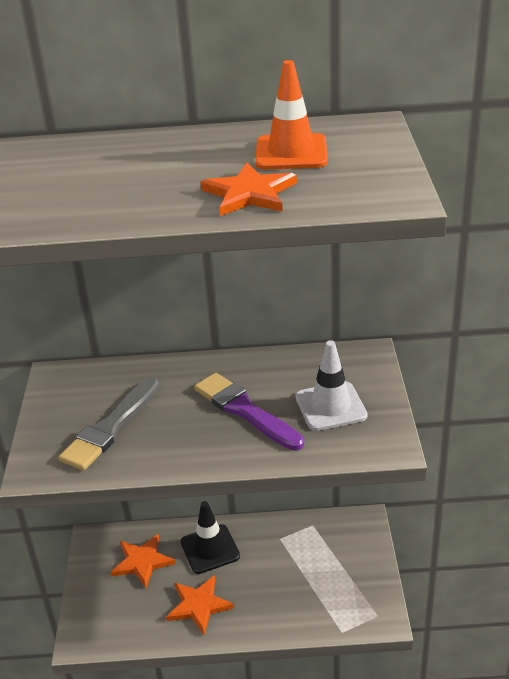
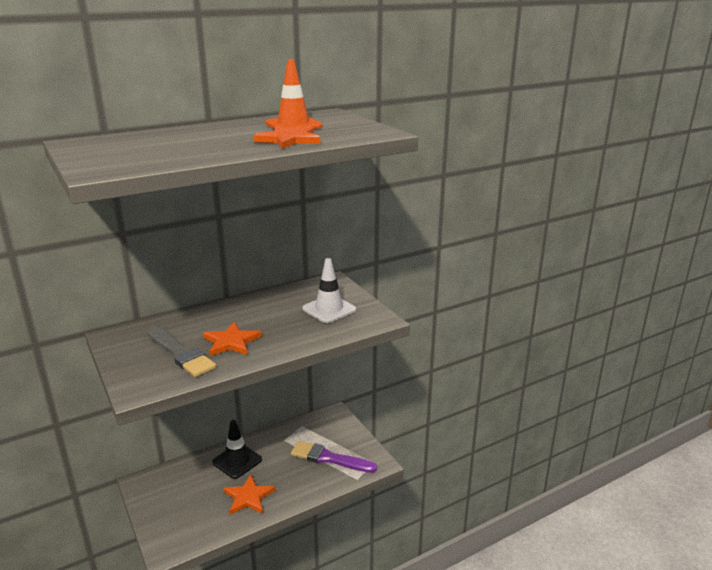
camera: 30 degrees left, 10 degrees down
grey brush [58,377,159,471] -> grey brush turned 45 degrees counterclockwise [147,326,216,377]
orange star [110,534,176,588] -> orange star moved to [203,322,262,356]
purple brush [194,373,304,451] -> purple brush moved to [291,441,377,473]

